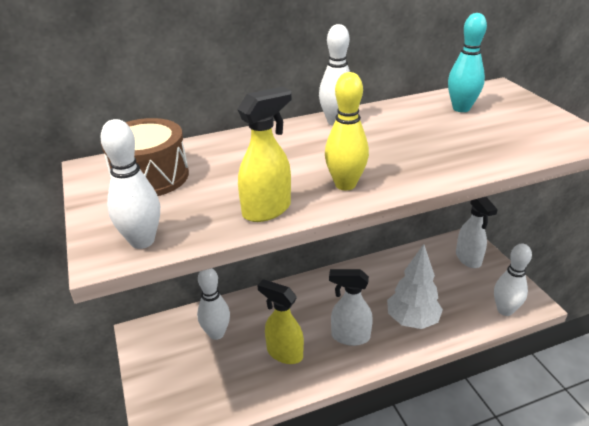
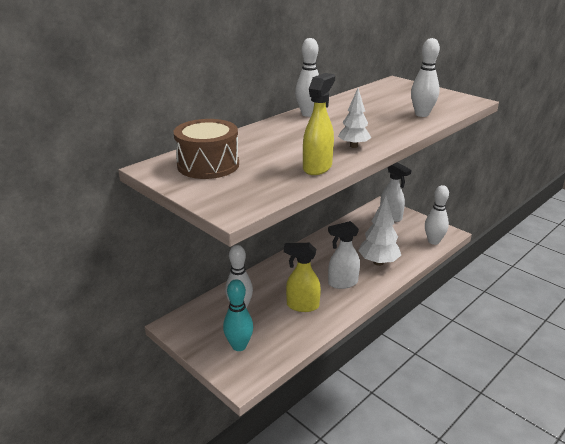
camera: 25 degrees left, 5 degrees down
white bowling pin [101,119,160,249] -> white bowling pin moved to [411,38,440,117]
yellow bowling pin [325,72,369,190] -> white tree [338,88,371,148]
turquoise bowling pin [448,13,487,112] -> turquoise bowling pin moved to [223,279,253,351]

